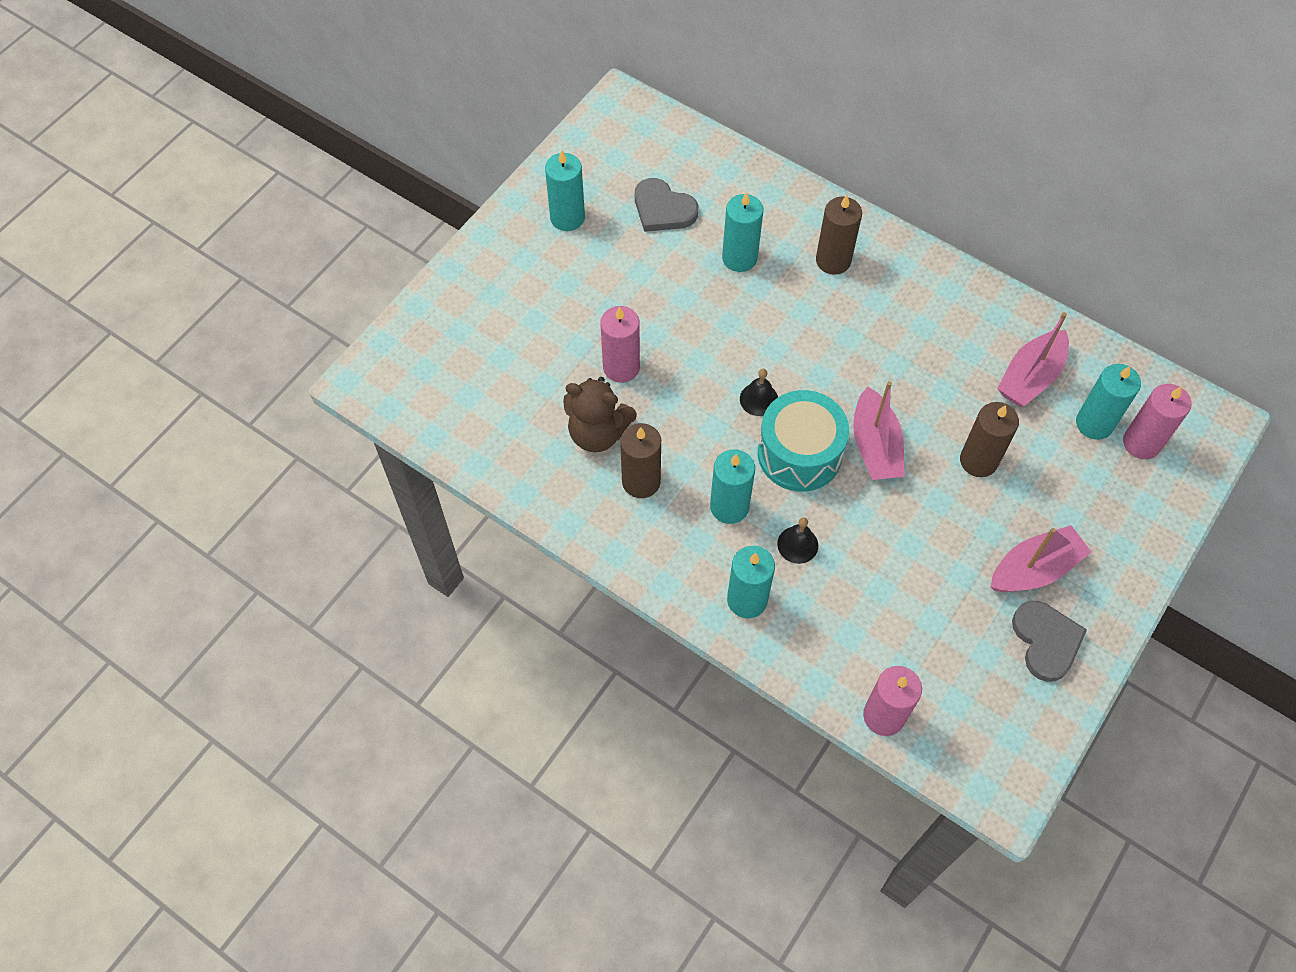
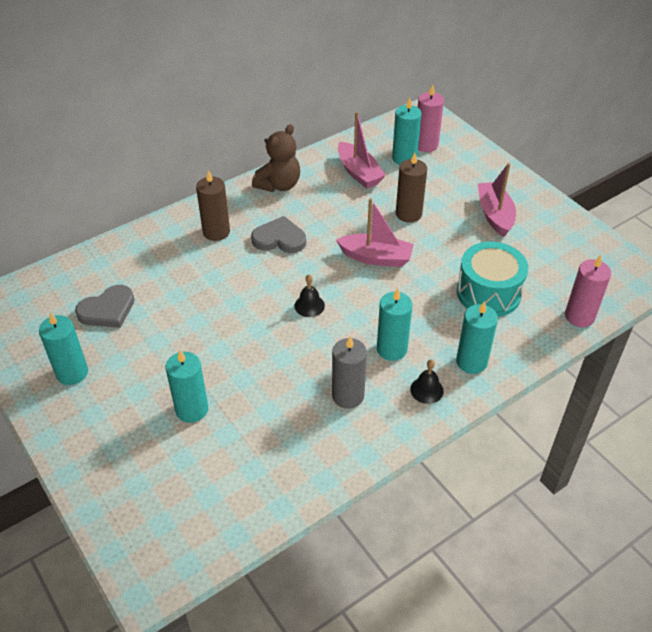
camera: 70 degrees left, 15 degrees down
brown teddy bear [563,377,637,452] -> brown teddy bear moved to [252,124,300,192]
pink candle [600,306,640,383] -> none
brown candle [620,423,661,498] -> grey candle [332,336,367,409]
turquoise candle [722,192,763,272] -> turquoise candle moved to [166,350,208,423]
turquoise drum [758,390,849,492] -> turquoise drum moved to [457,242,528,317]
black bell [777,517,818,564] -> black bell moved to [410,360,444,404]
grey heart [1012,601,1087,682] -> grey heart moved to [251,216,306,253]

